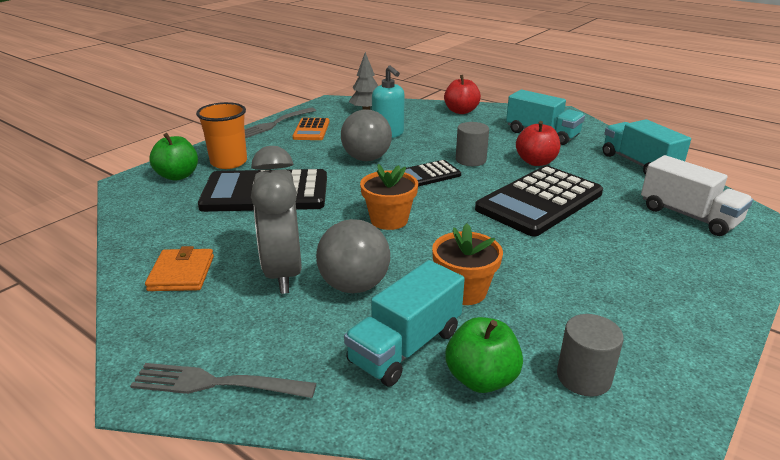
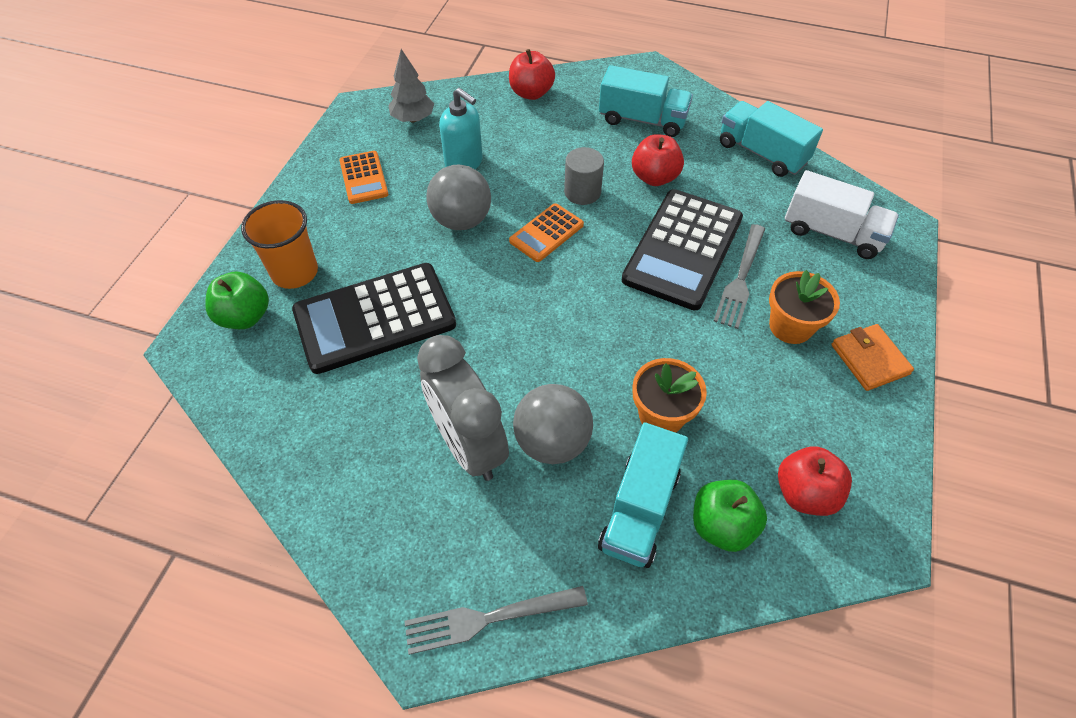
camera: 20 degrees left, 25 degrees up
orange wallet [145,246,214,291] -> orange wallet moved to [831,324,914,391]
grey fork [245,107,316,138] -> grey fork moved to [714,224,765,329]
orange flower pot [360,164,418,230] -> orange flower pot moved to [769,270,840,344]
black calculator [405,160,461,187] -> orange calculator [509,203,584,262]
grey cylinder [557,314,624,397] -> red apple [778,446,852,516]

